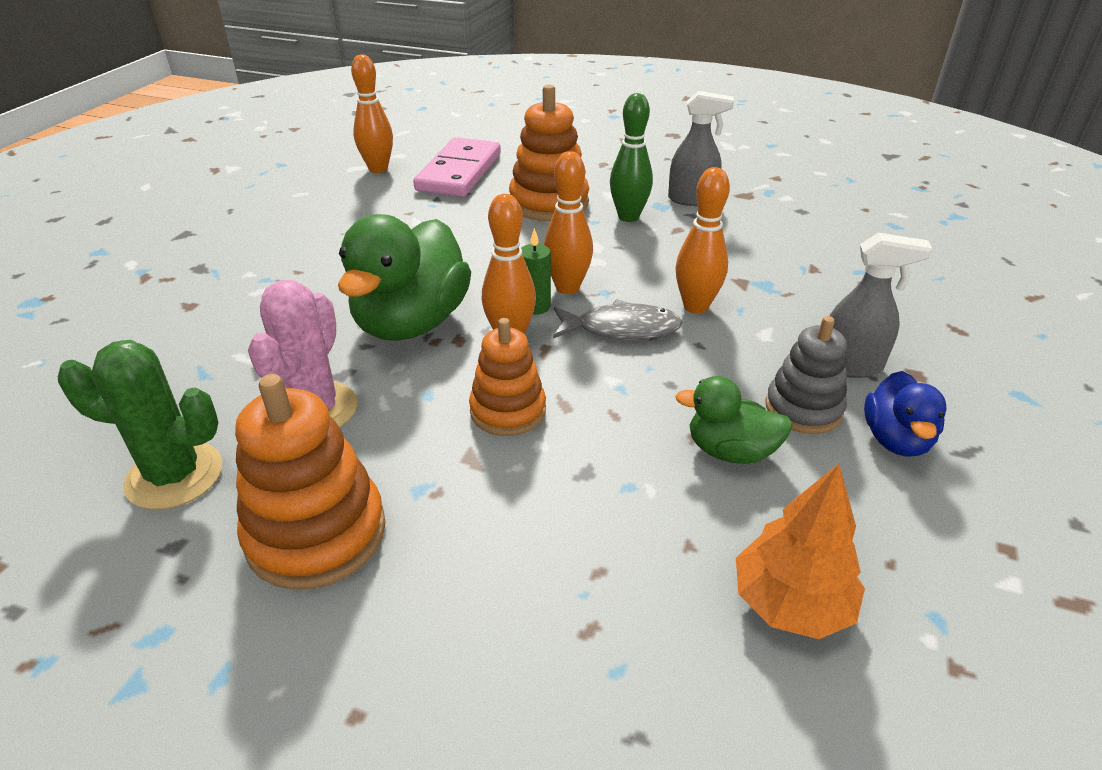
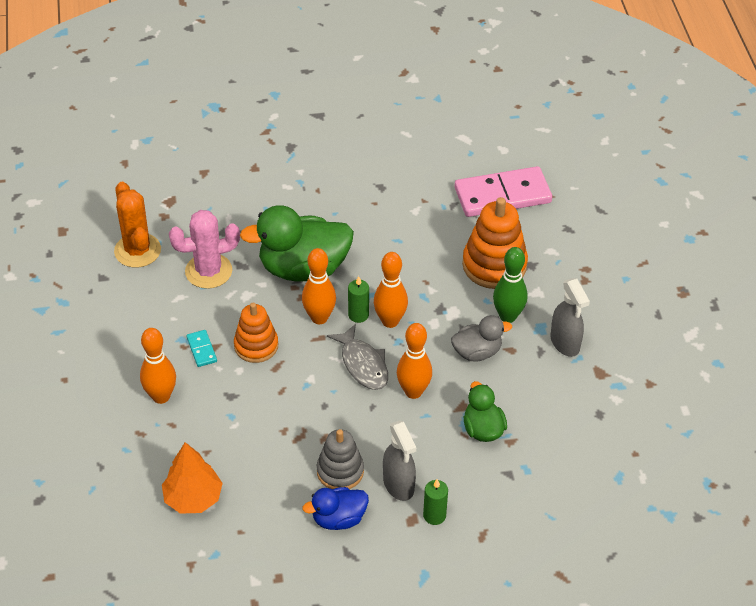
camera: 60 degrees right, 10 degrees up
green cactus [58,340,222,510] -> orange cactus [114,182,161,268]
orange stacking toy [235,374,386,590] -> none
orange bowling pin [351,54,393,173] -> orange bowling pin moved to [140,328,176,404]
green duck [675,376,793,464] -> green duck moved to [464,381,507,442]
none -> turquoise domino [187,330,217,367]
none -> green candle [423,479,448,525]
none -> grey duck [451,315,512,362]

